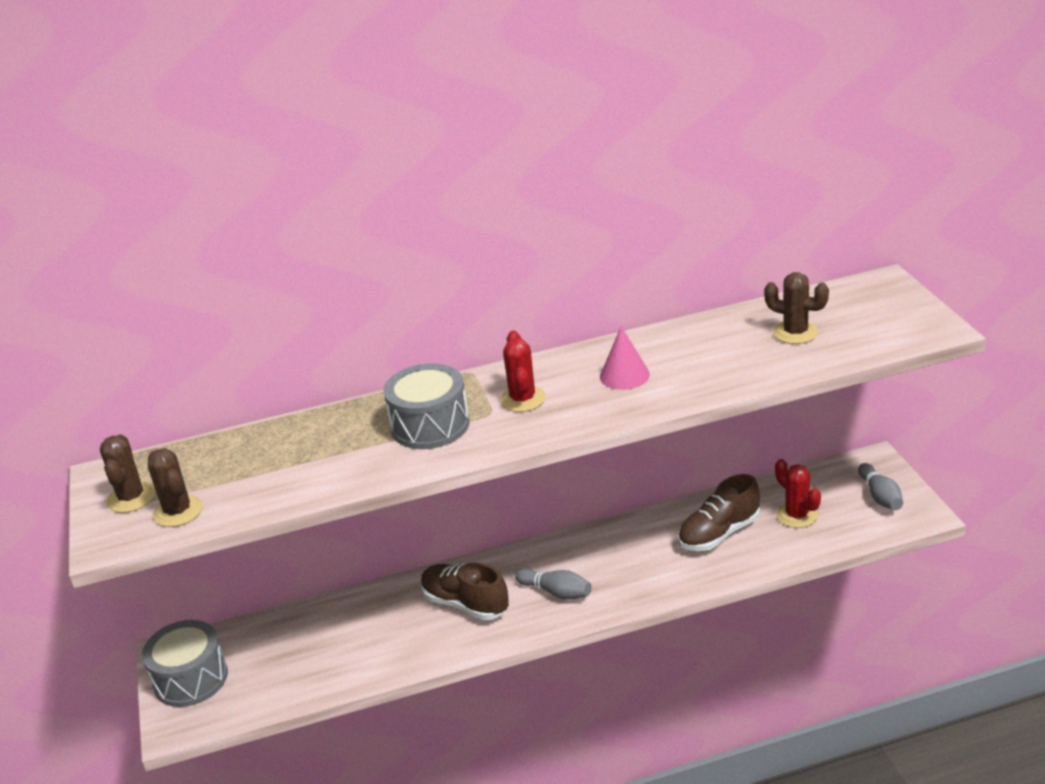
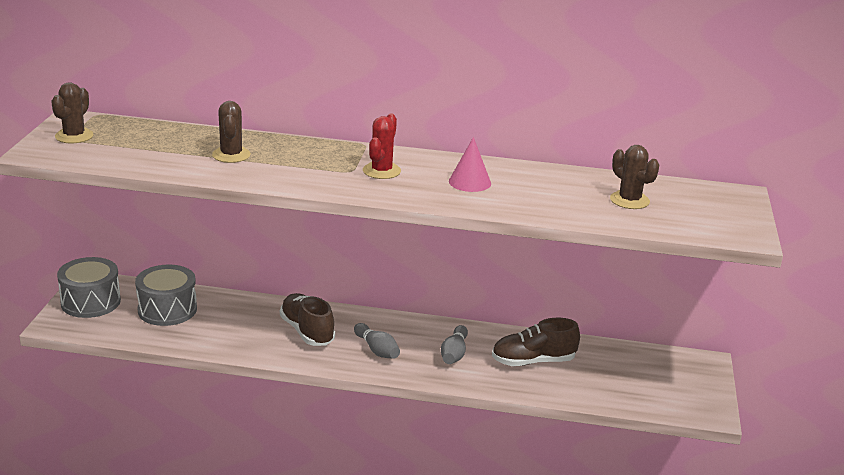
camera: 20 degrees right, 5 degrees down
brown cactus [148,448,203,527] -> brown cactus moved to [212,101,251,163]
grey drum [383,364,469,449] -> grey drum moved to [135,265,197,326]
red cactus [775,459,821,528] -> none
grey bowling pin [858,463,903,510] -> grey bowling pin moved to [441,325,468,364]

